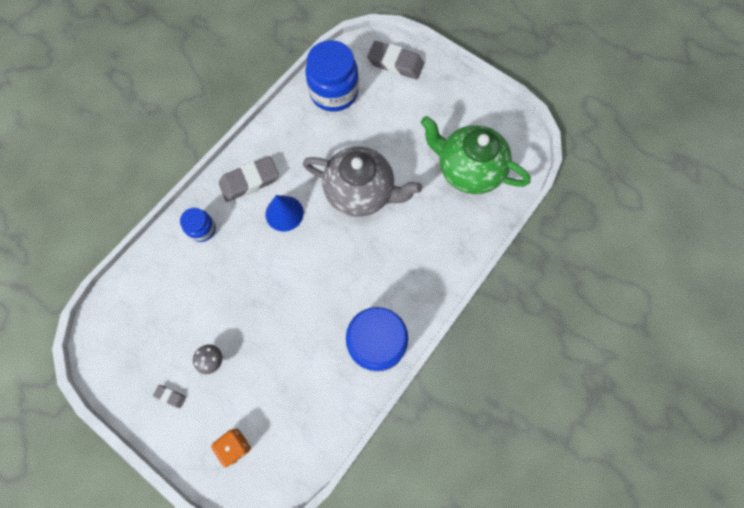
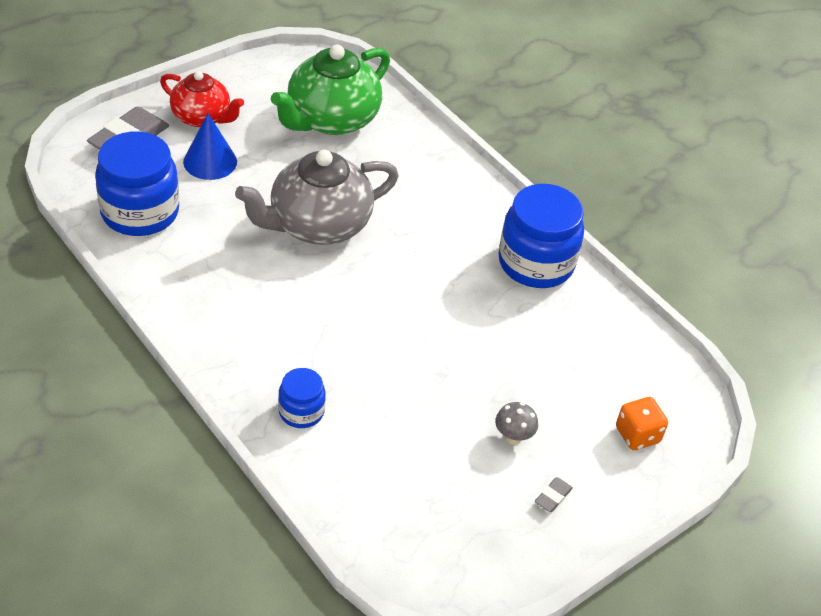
camera: 80 degrees left, 25 degrees down
grey eraser [219,156,279,202] -> none
blue cone [266,195,304,232] -> blue cone moved to [183,113,237,180]
grey teapot [303,146,422,217] -> grey teapot turned 150 degrees counterclockwise [235,150,399,245]
none -> red teapot [160,71,244,127]

